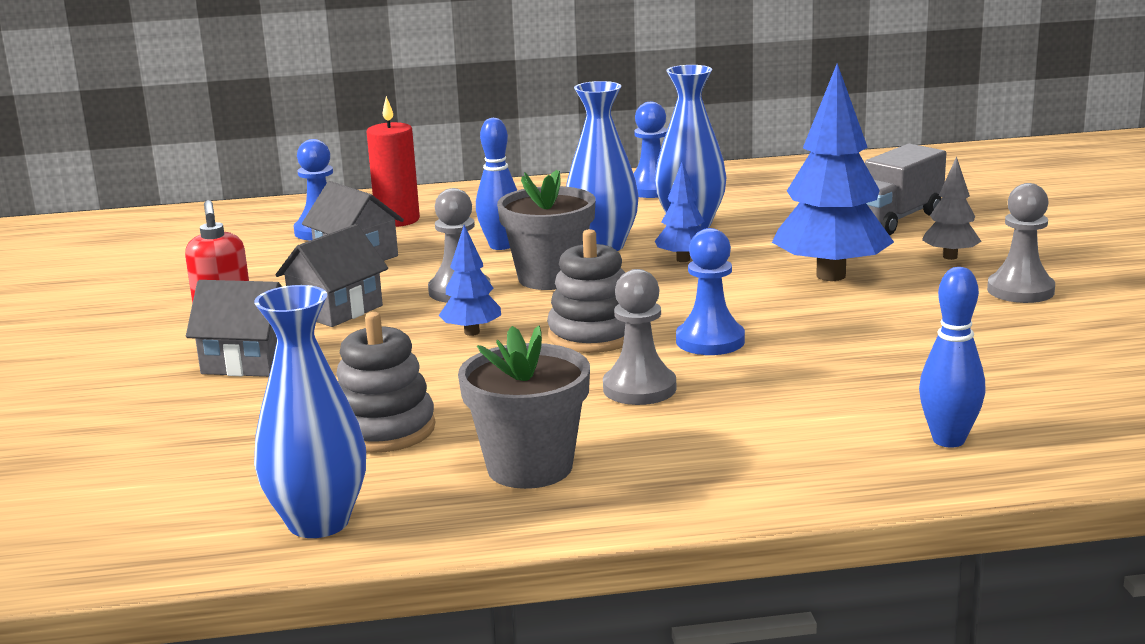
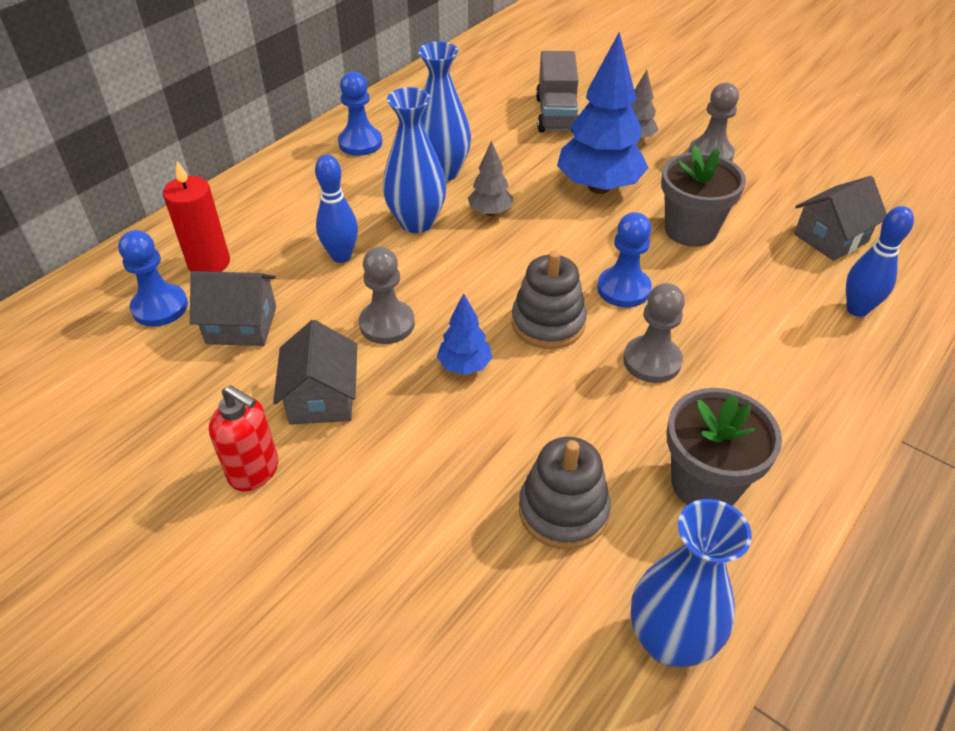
camera: 45 degrees left, 25 degrees up
grey house [186,280,283,377] -> grey house moved to [794,176,887,261]
grey flower pot [497,170,595,290] -> grey flower pot moved to [661,145,746,247]
blue tree [655,162,705,262] -> grey tree [468,140,513,216]

